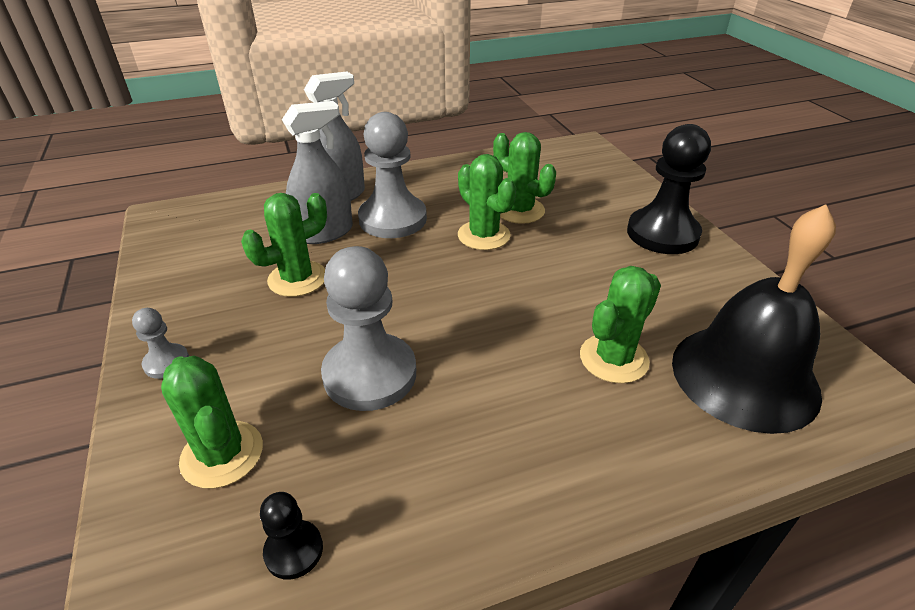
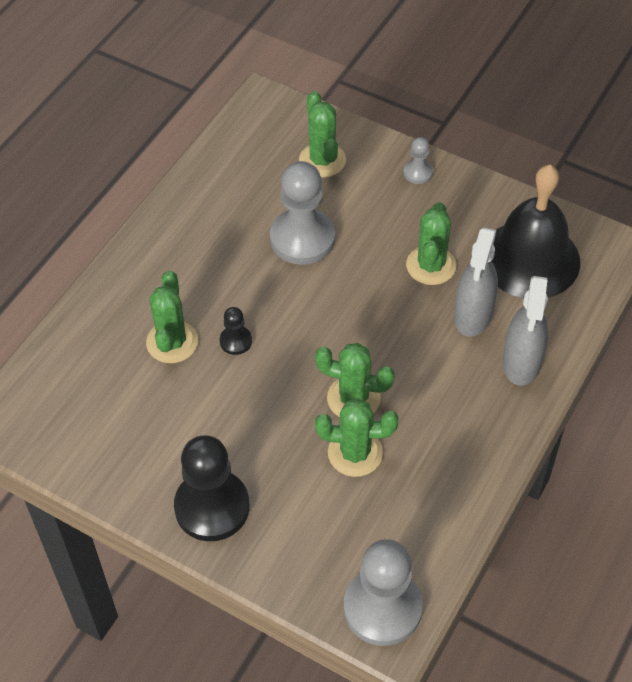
camera: 140 degrees right, 15 degrees up
green cactus [161,356,263,489] -> green cactus turned 60 degrees clockwise [299,91,346,178]
black pawn [260,492,323,580] -> black pawn moved to [220,307,252,355]
grey pawn [358,112,427,238] -> grey pawn moved to [344,539,423,646]
black bell [672,204,836,434] -> black bell moved to [492,165,580,298]

